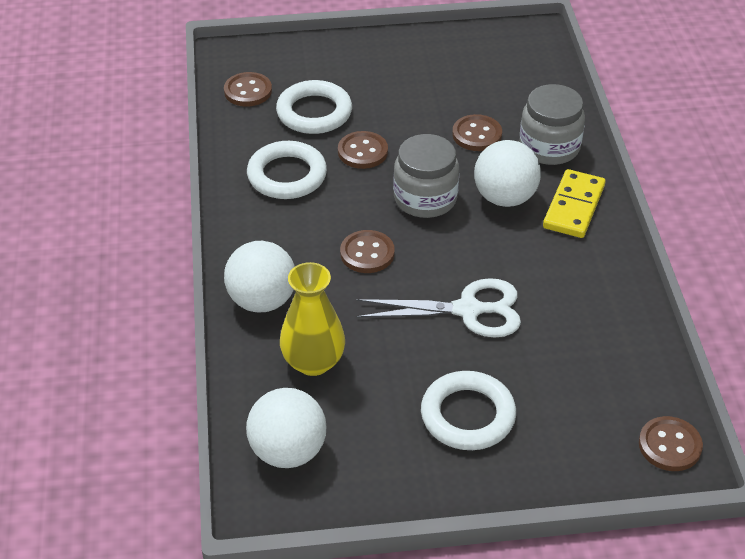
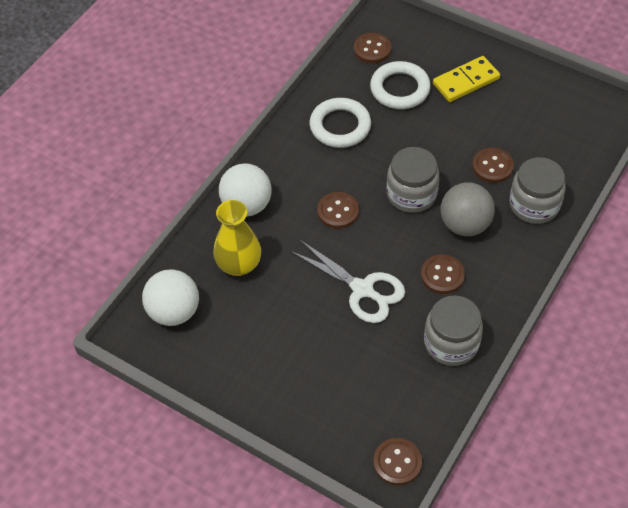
camera: 40 degrees right, 10 degrees up
brown button [338,131,388,169] -> brown button moved to [421,255,465,294]
white ring [421,371,516,450] -> none
white ball [474,140,541,207] -> grey ball [441,182,495,236]
yellow domino [543,169,606,238] -> yellow domino moved to [433,56,500,102]
none -> grey jar [424,295,483,366]

